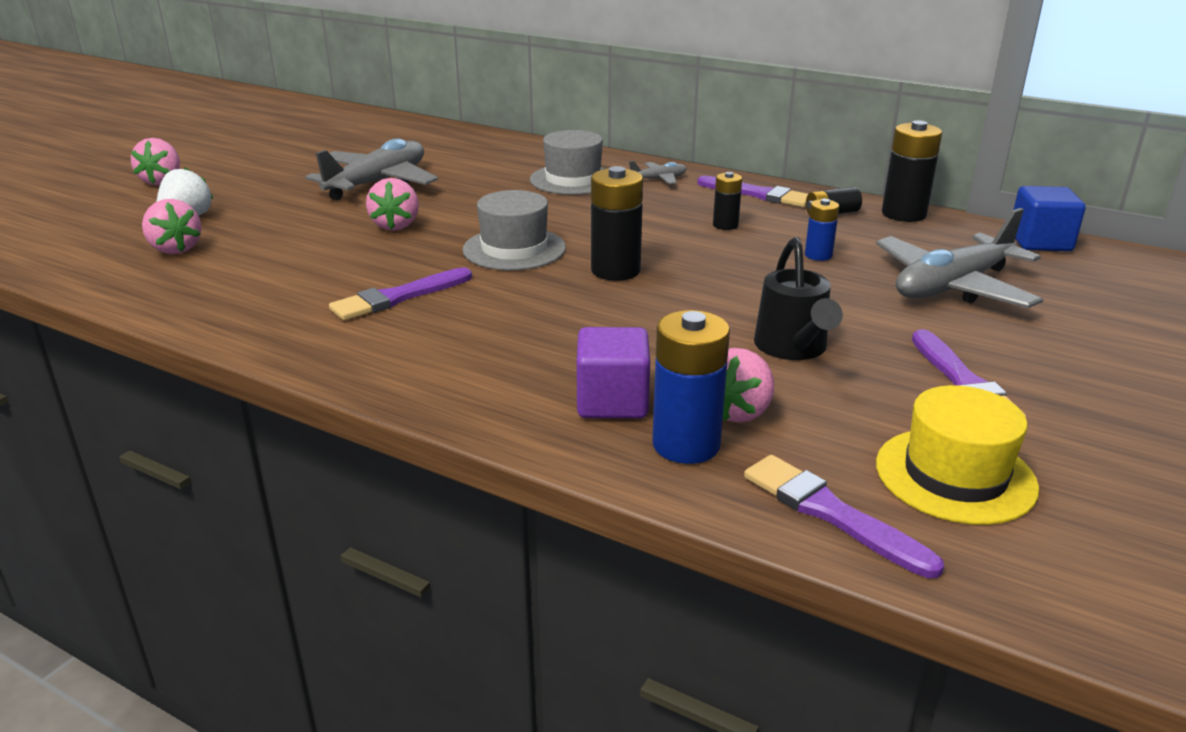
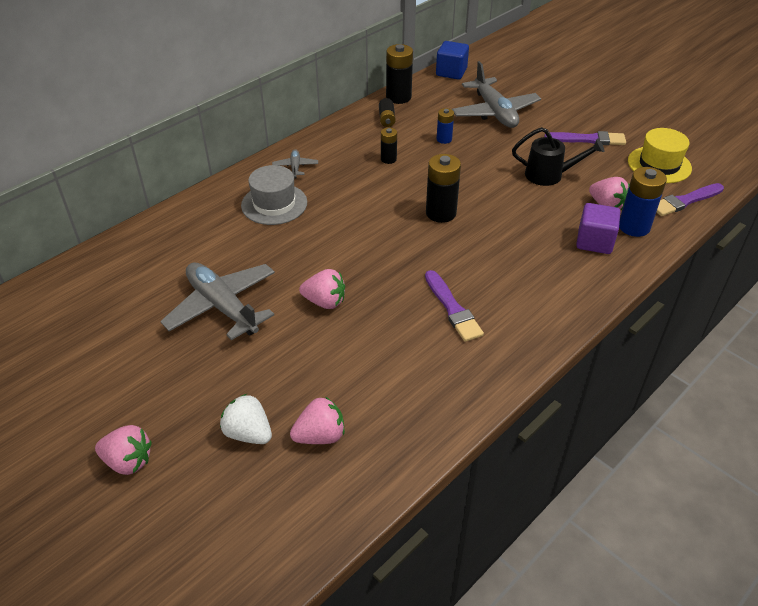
camera: 75 degrees left, 15 degrees up
grey hat [463,190,566,270] -> none
purple brush [697,175,808,207] -> none

